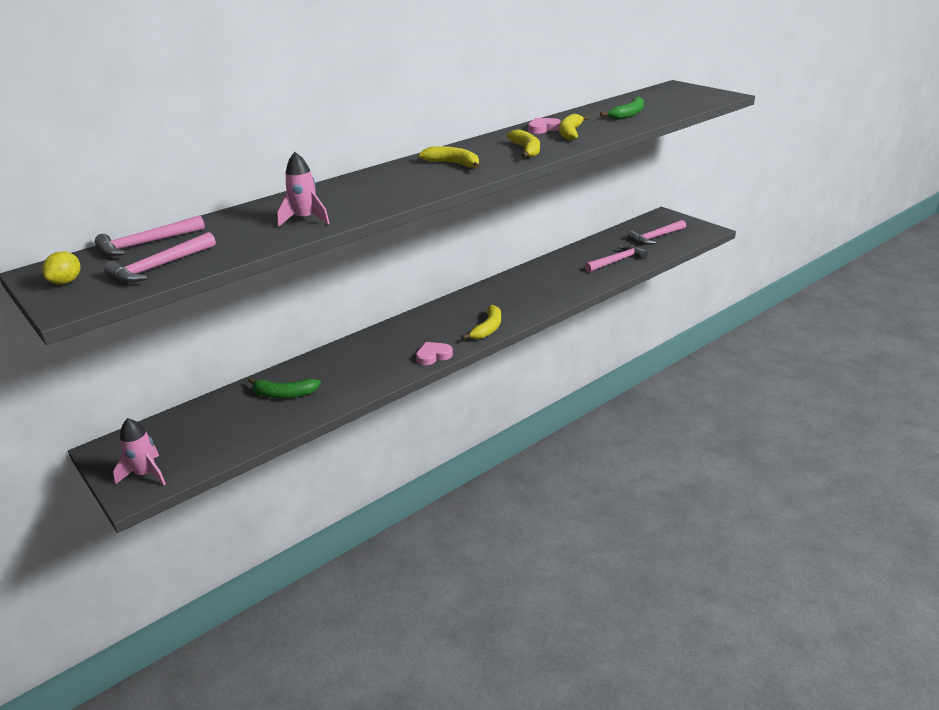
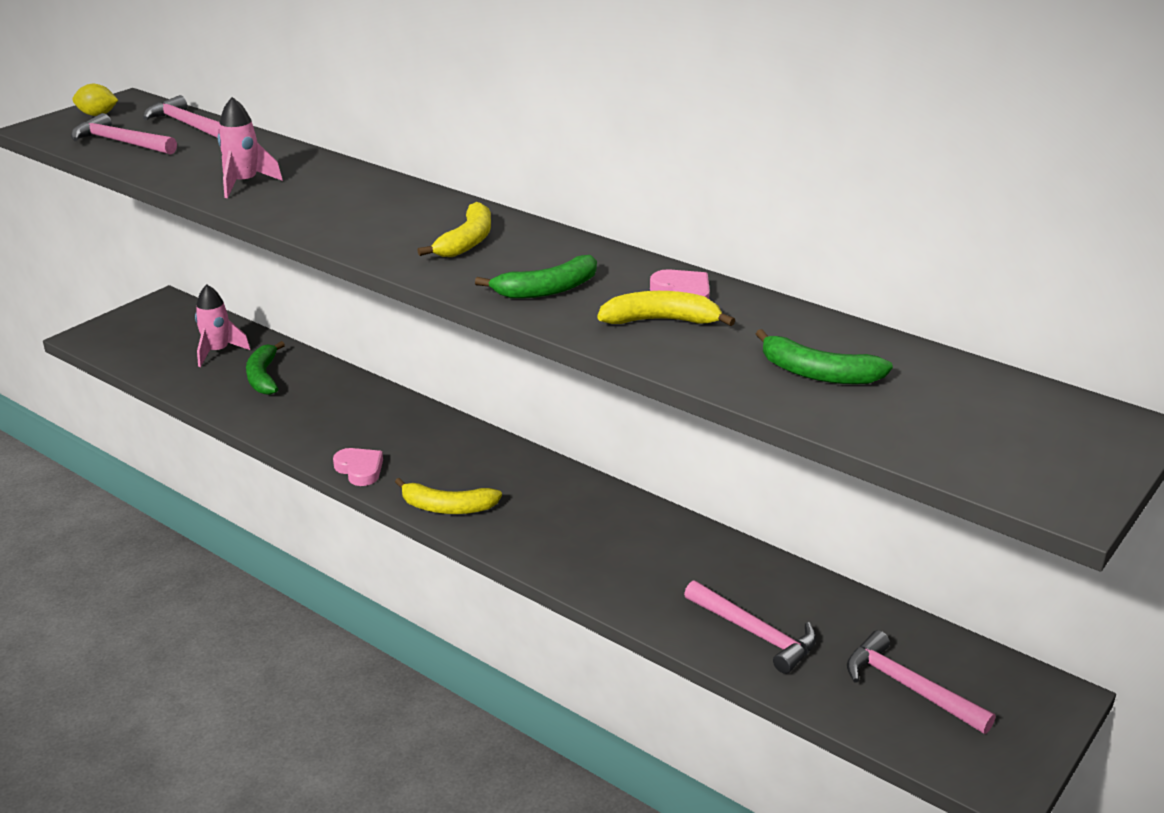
camera: 75 degrees right, 0 degrees up
pink rocket [113,418,166,485] -> pink rocket moved to [195,284,250,367]
yellow banana [507,129,540,158] -> green banana [475,255,597,299]

